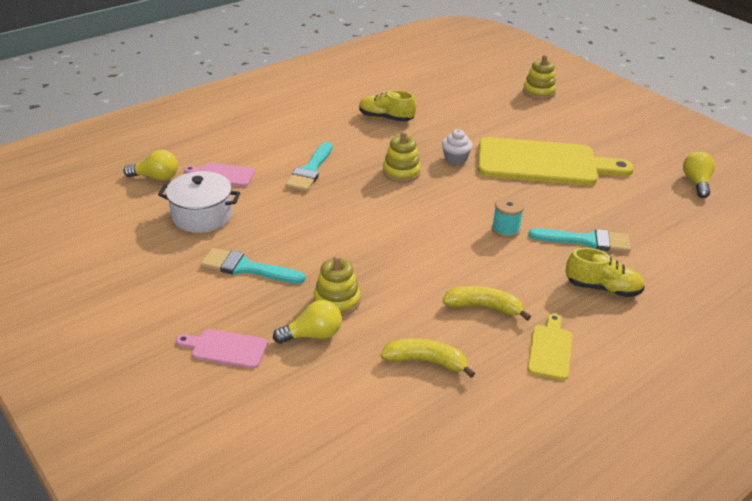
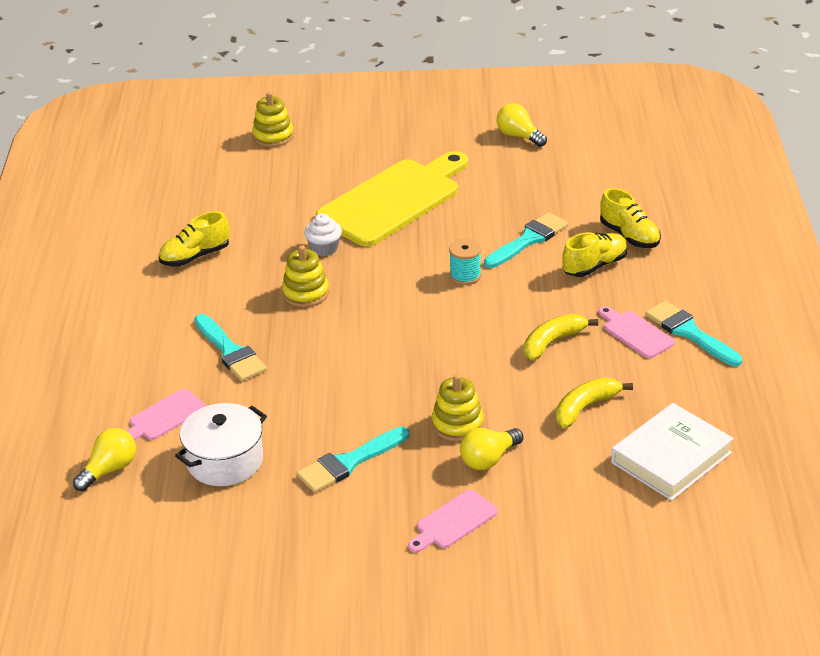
camera: 50 degrees left, 0 degrees up
yellow light bulb [273,300,342,344] -> yellow light bulb turned 150 degrees counterclockwise [460,428,523,470]
yellow cutting board [528,313,572,380] -> pink cutting board [599,306,675,358]
none -> yellow shoe [600,188,661,248]
none -> white book [611,403,734,501]
none -> turquoise brush [645,301,742,366]

